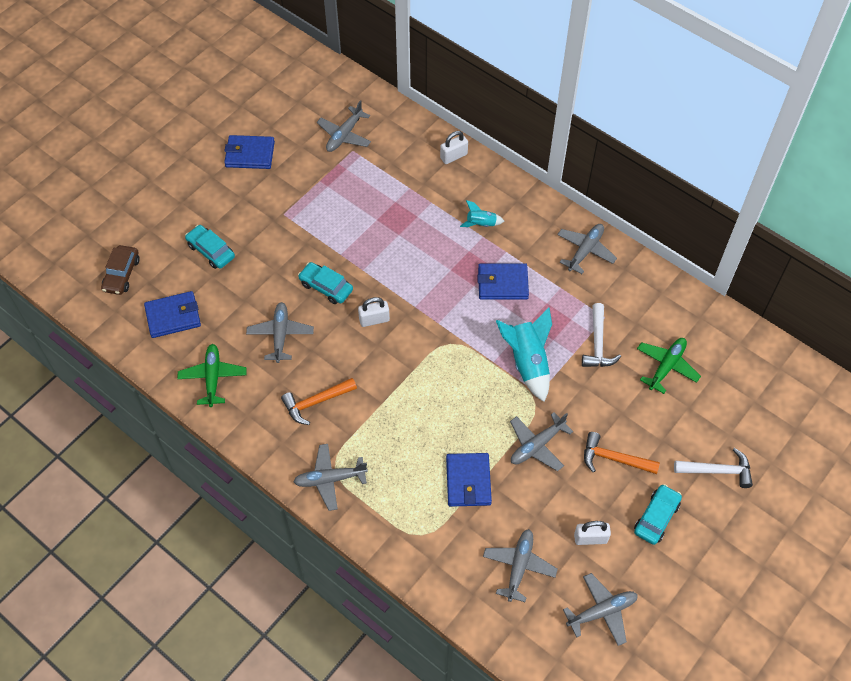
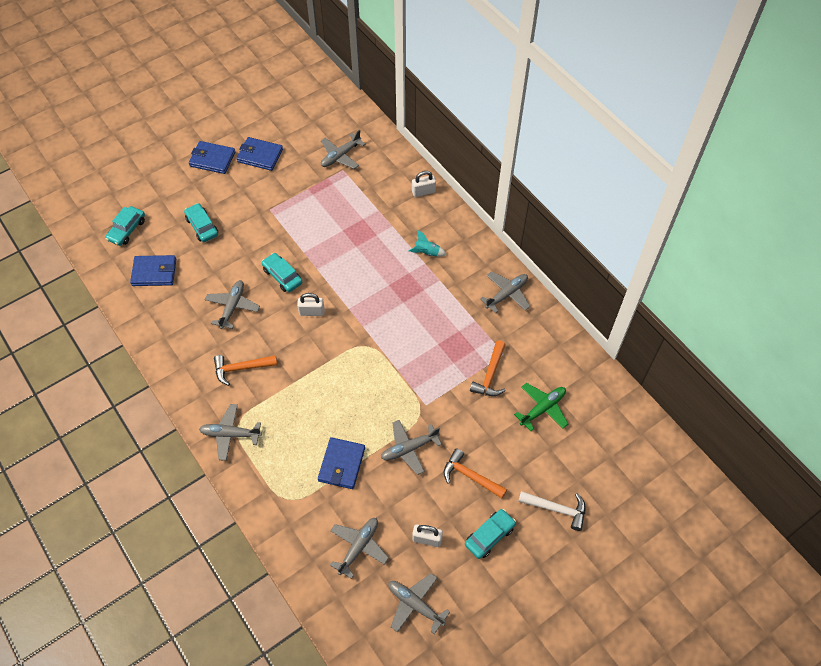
camera: 15 degrees right, 0 degrees up
brown car [101,245,140,295] -> turquoise car [105,206,145,246]
green plane [177,344,246,407] -> none
blue wallet [477,263,529,300] -> blue wallet moved to [189,141,235,174]
turquoise rocket [496,308,552,402] -> none
grey plane [563,573,638,646] -> grey plane turned 135 degrees counterclockwise [388,573,450,634]
white hammer [582,303,621,367] -> orange hammer [470,340,506,396]

